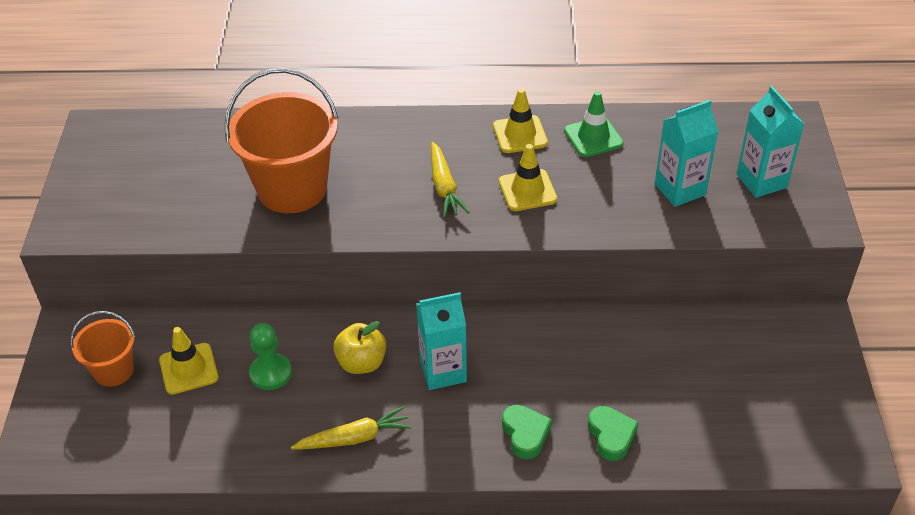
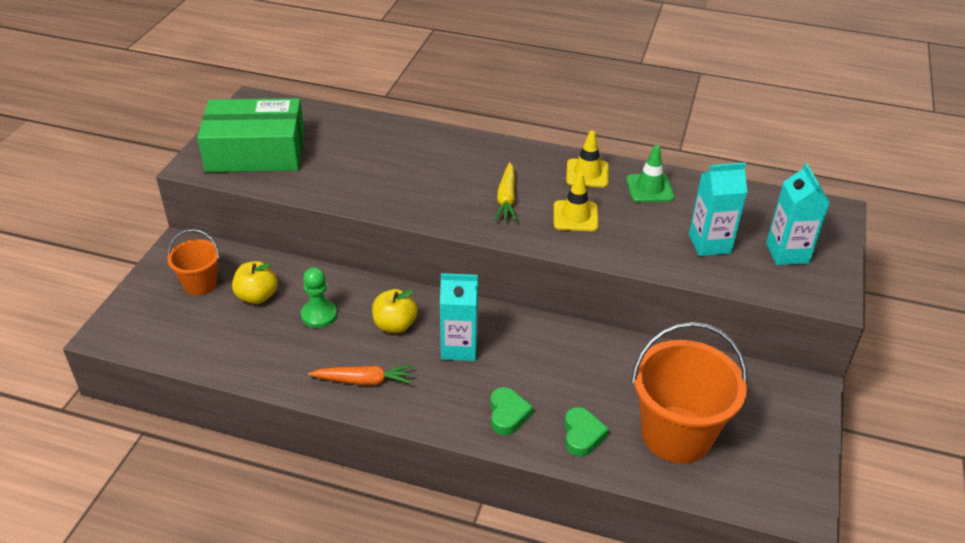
camera: 15 degrees right, 5 degrees down
yellow traffic cone [159,327,218,395] -> yellow apple [232,261,278,304]
orange bucket [224,68,338,213] -> orange bucket moved to [631,322,748,463]
yellow carrot [291,406,412,449] -> orange carrot [308,365,413,385]
none -> green box [197,98,305,172]

